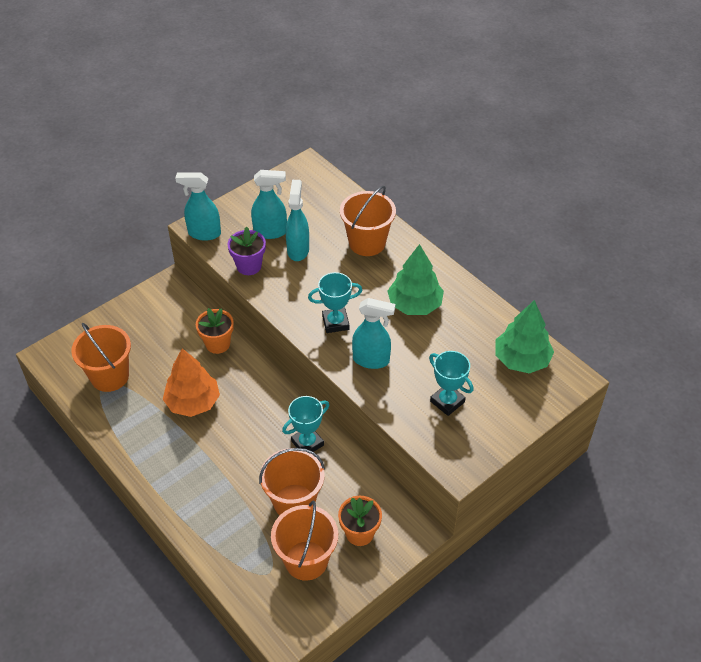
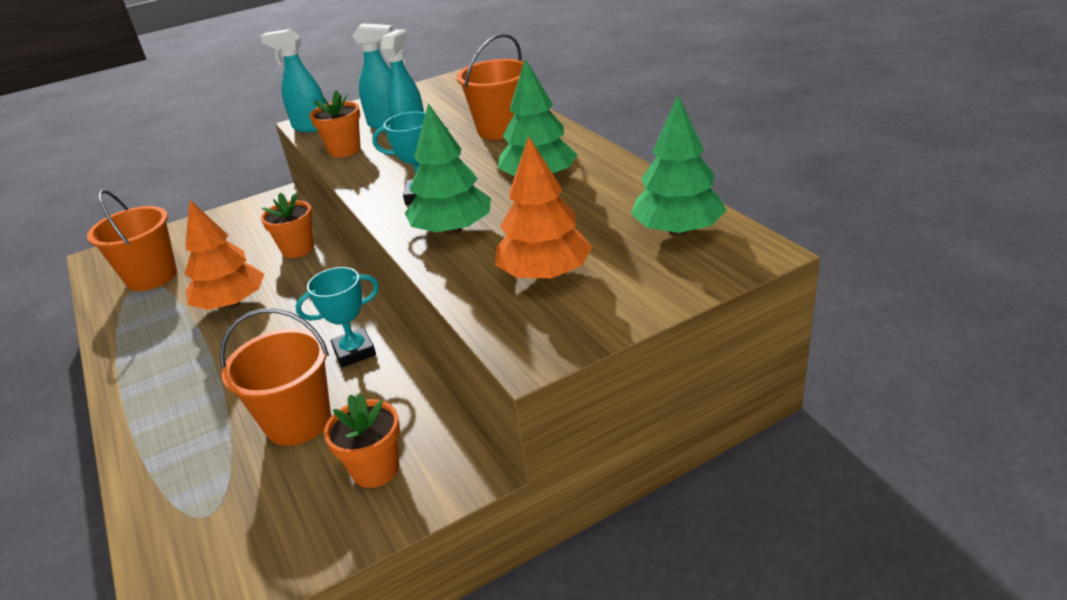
camera: 15 degrees right, 15 degrees down
purple flower pot [227,227,266,275] -> orange flower pot [310,90,361,158]
orange bucket [271,501,338,581] -> none
turquoise spray bottle [352,298,395,369] -> green tree [405,103,491,235]
turquoise trophy [429,351,474,416] -> orange tree [495,136,592,280]

